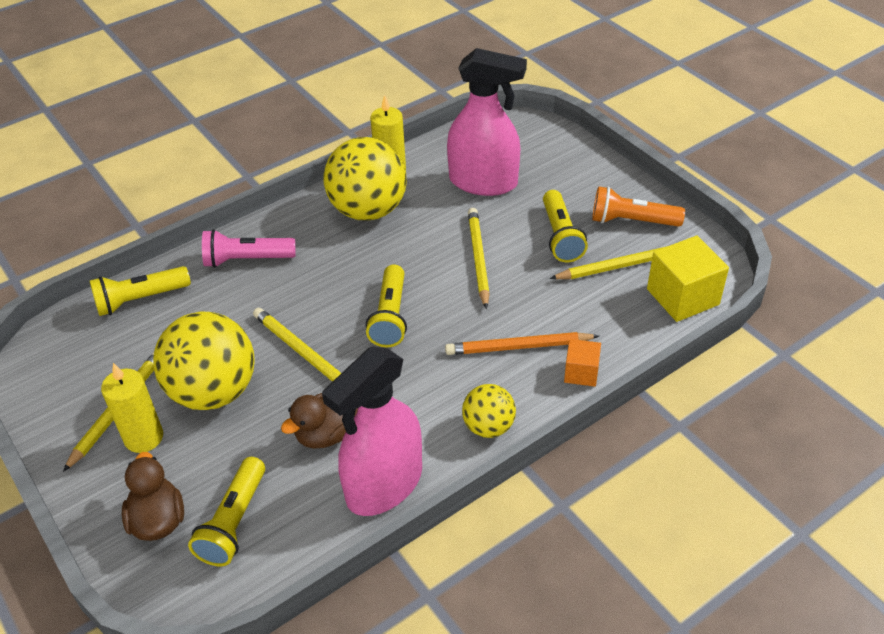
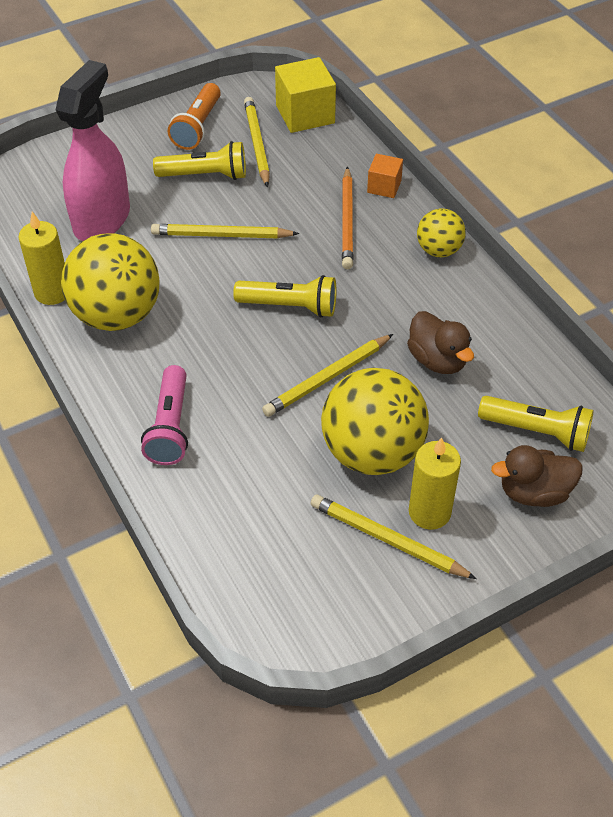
camera: 85 degrees left, 5 degrees up
yellow flashlight [90,266,191,316] -> none
pink spray bottle [322,347,422,516] -> none

